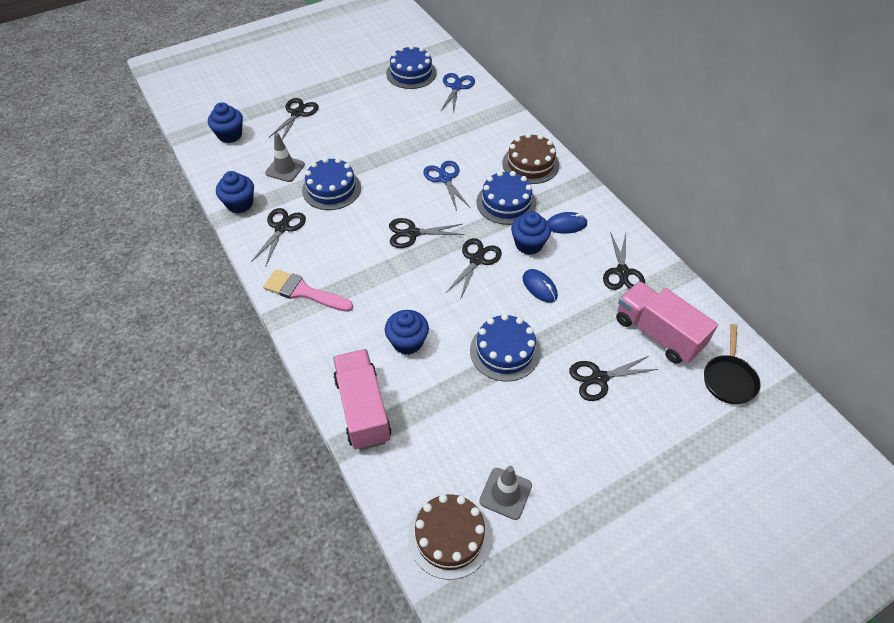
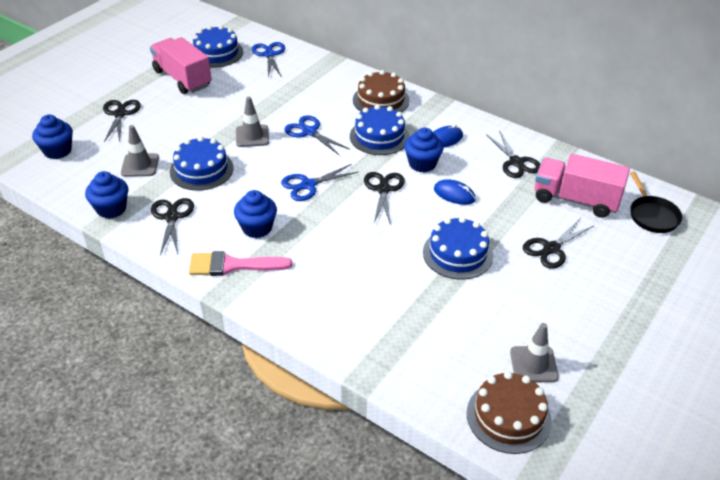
camera: 25 degrees left, 10 degrees down
pink truck [333,349,392,450] -> pink truck moved to [150,37,212,94]
blue cupcake [385,310,429,355] -> blue cupcake moved to [234,190,277,238]
black scissors [389,218,464,248] -> blue scissors [281,164,358,201]
none -> grey traffic cone [236,97,269,147]

